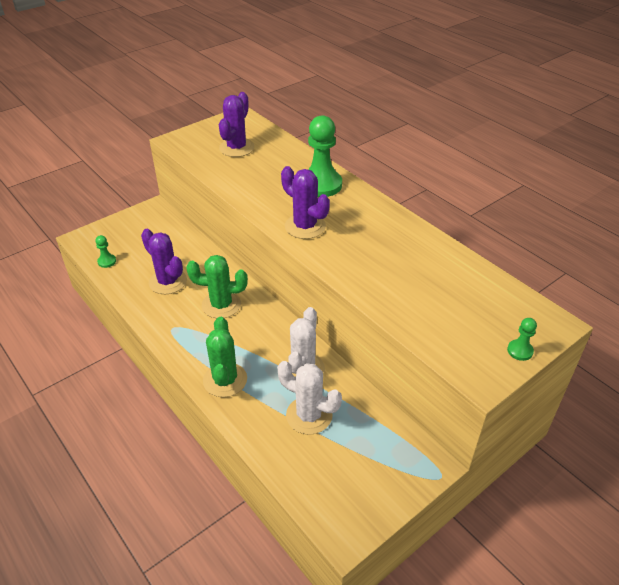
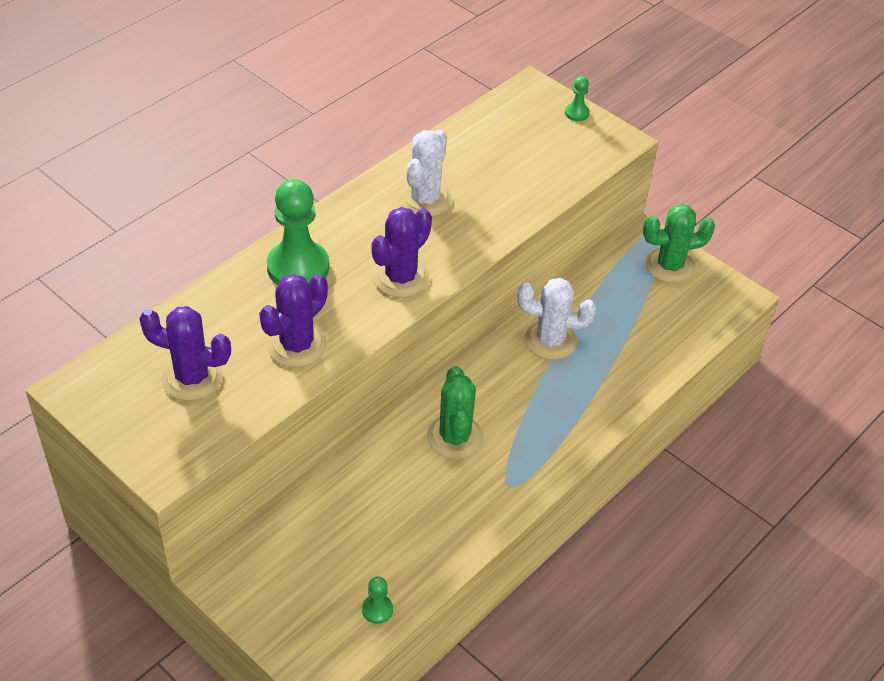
camera: 100 degrees left, 5 degrees up
purple cactus [141,229,187,294] -> purple cactus moved to [259,274,328,367]
green cactus [203,317,247,397] -> green cactus moved to [643,204,715,283]
white cactus [277,361,342,435] -> white cactus moved to [399,130,452,217]

